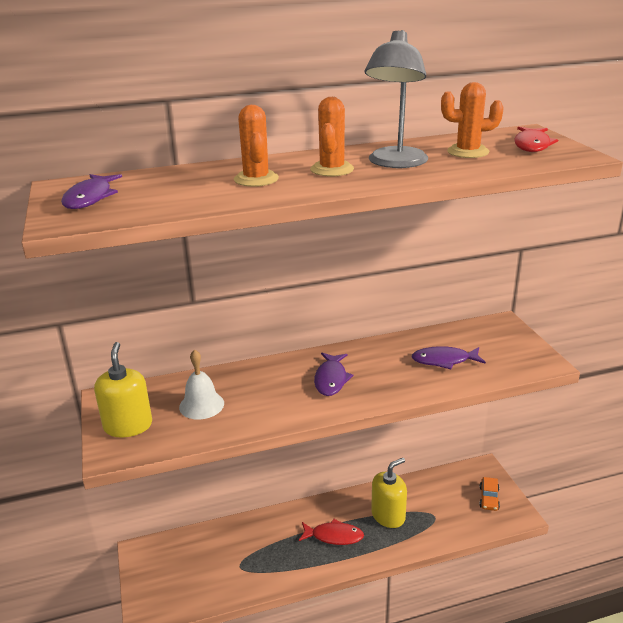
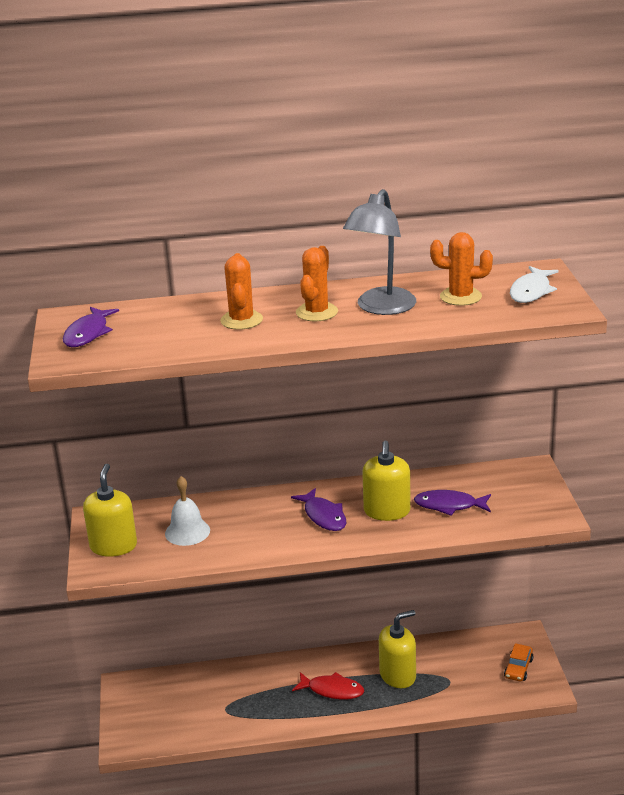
camera: 10 degrees right, 0 degrees up
purple fish [314,353,353,396] -> purple fish turned 45 degrees counterclockwise [291,488,346,531]
red fish [514,127,558,152] -> white fish [510,266,559,303]
none -> yellow soap dispenser [362,440,411,521]

